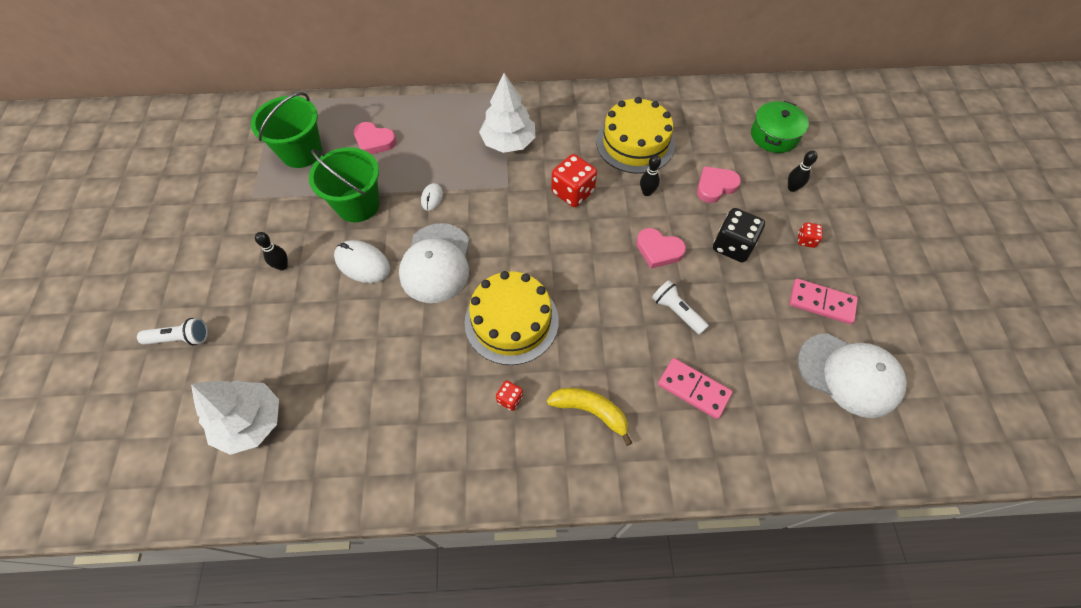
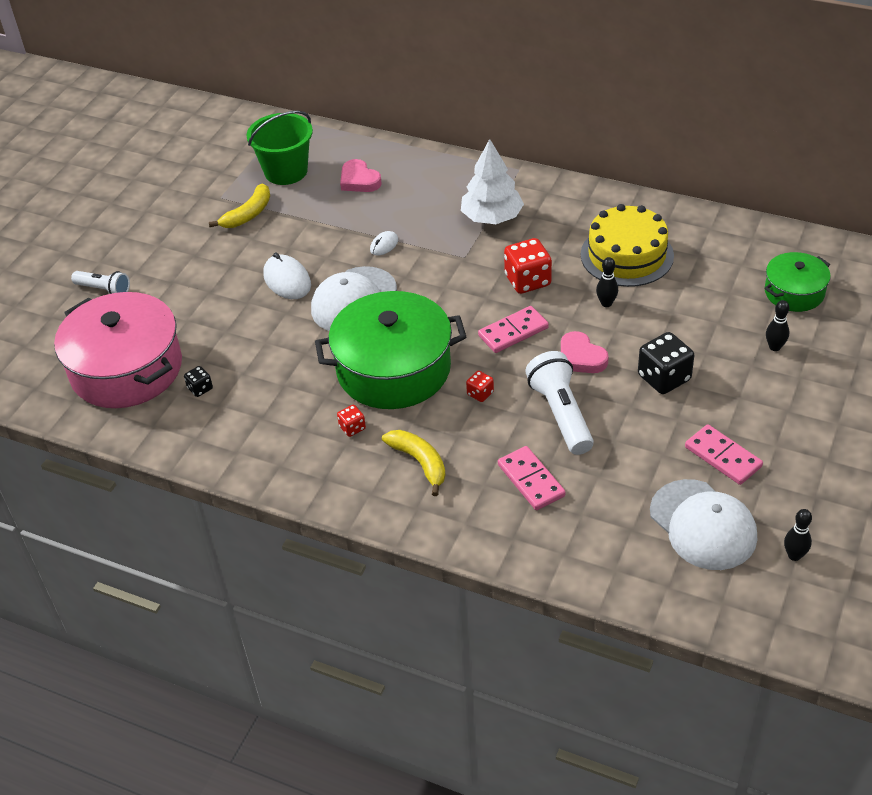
camera: 30 degrees right, 15 degrees down
white tree [191,380,279,455] -> pink pot [54,292,182,408]
black bowling pin [255,232,288,270] -> black bowling pin moved to [784,509,812,561]
green bucket [309,147,380,222] -> none
yellow cake [464,271,559,365] -> green pot [315,291,466,409]
white flashlight [652,280,709,335] -> white flashlight [525,351,594,455], size x1.63
pink heart [697,166,741,203] -> none
red dice [798,222,823,248] -> red dice moved to [466,371,494,402]
none -> black dice [184,366,213,397]
none -> yellow banana [209,184,270,228]
none -> pink domino [478,306,549,353]

